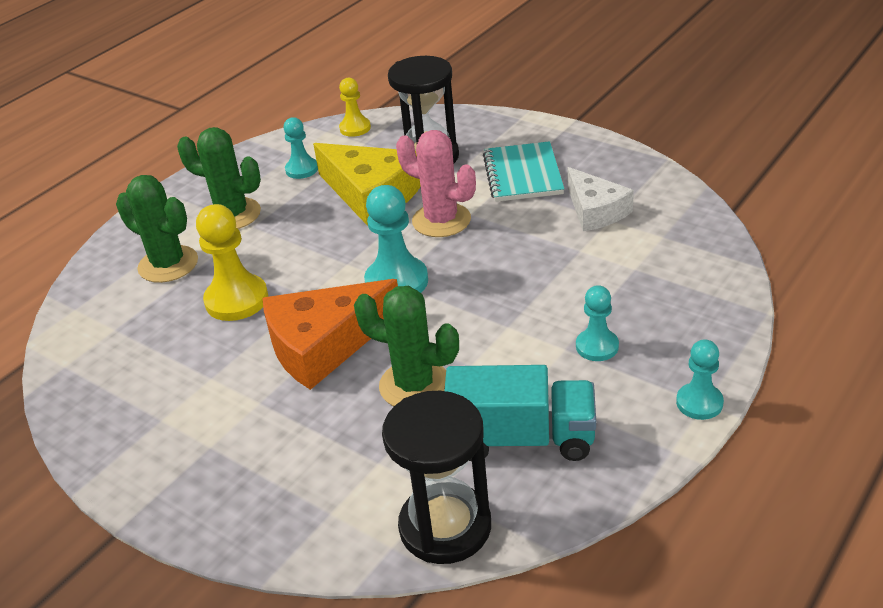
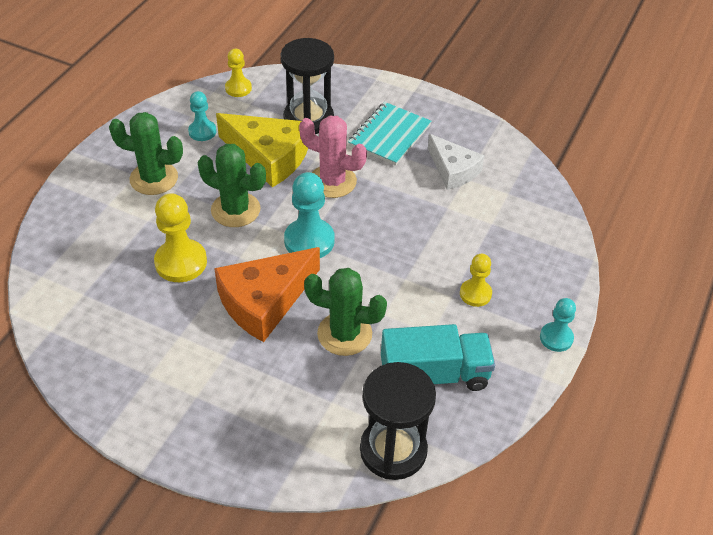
camera: 15 degrees left, 10 degrees up
green cactus [116,175,198,283] -> green cactus moved to [198,144,266,227]
turquoise notebook [483,141,565,202] -> turquoise notebook turned 45 degrees clockwise [348,102,432,166]
turquoise pawn [576,285,619,361] -> yellow pawn [460,254,492,307]

